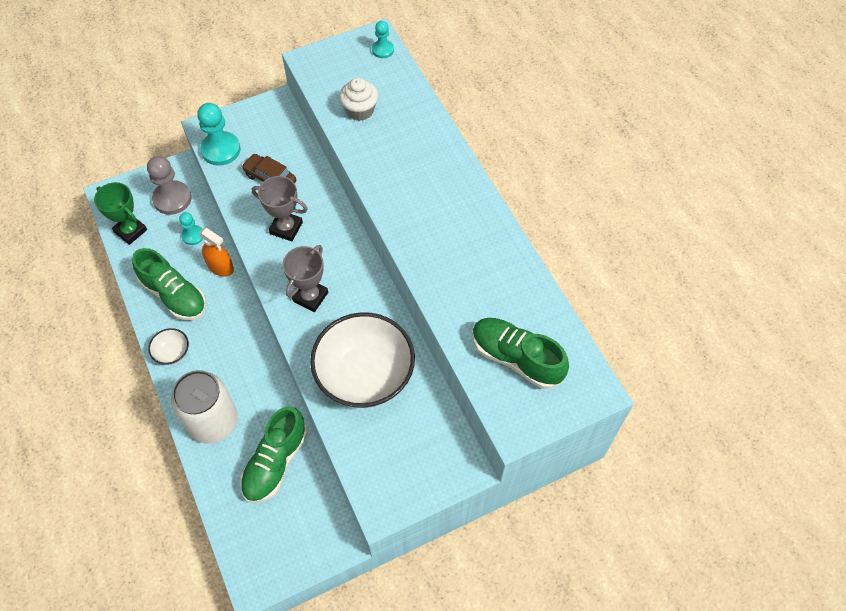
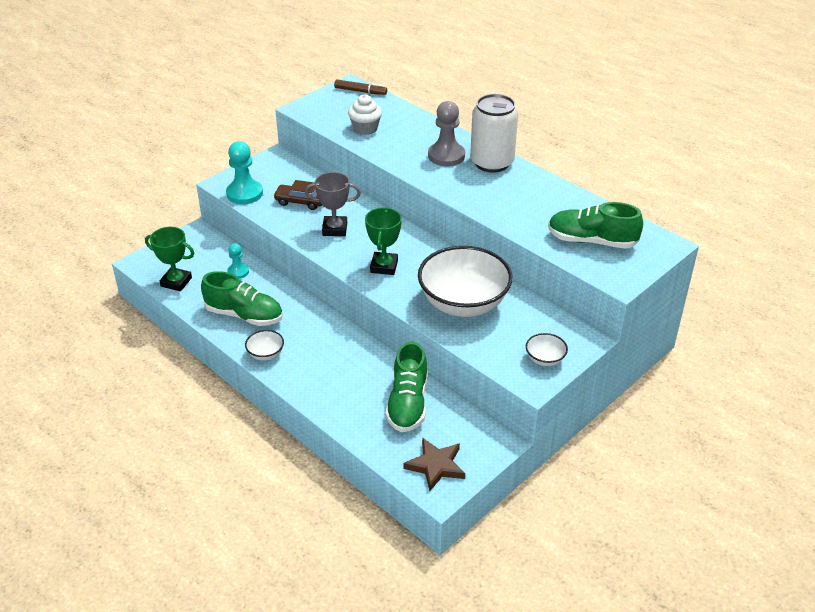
camera: 20 degrees left, 20 degrees down
grey pawn [147,156,192,215] -> grey pawn moved to [428,101,465,166]
white can [171,370,238,444] -> white can moved to [470,94,518,173]
orange spray bottle [199,228,234,277] -> none
grey trophy [282,245,328,312] -> green trophy [365,207,402,275]
turquoise pawn [372,21,394,58] -> brown marker [334,79,387,95]
none -> brown star [403,438,465,491]
none -> white bowl [526,333,568,366]

